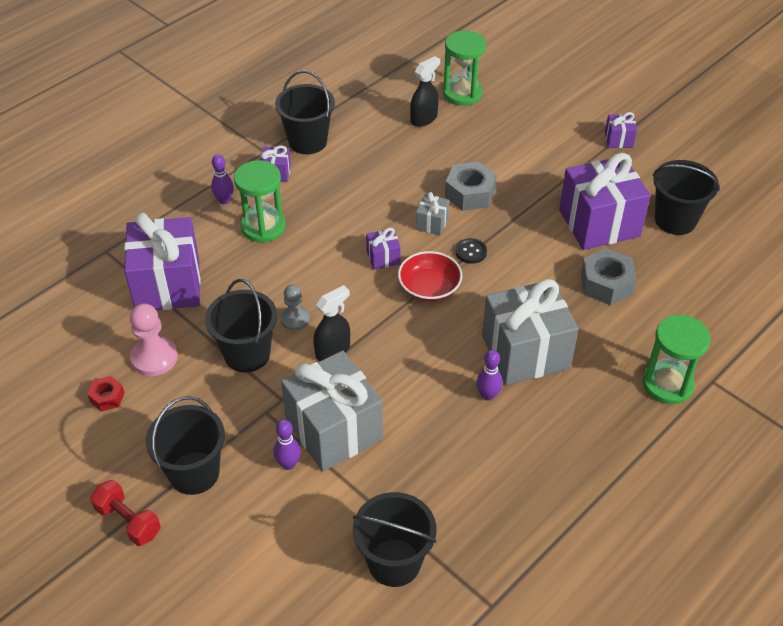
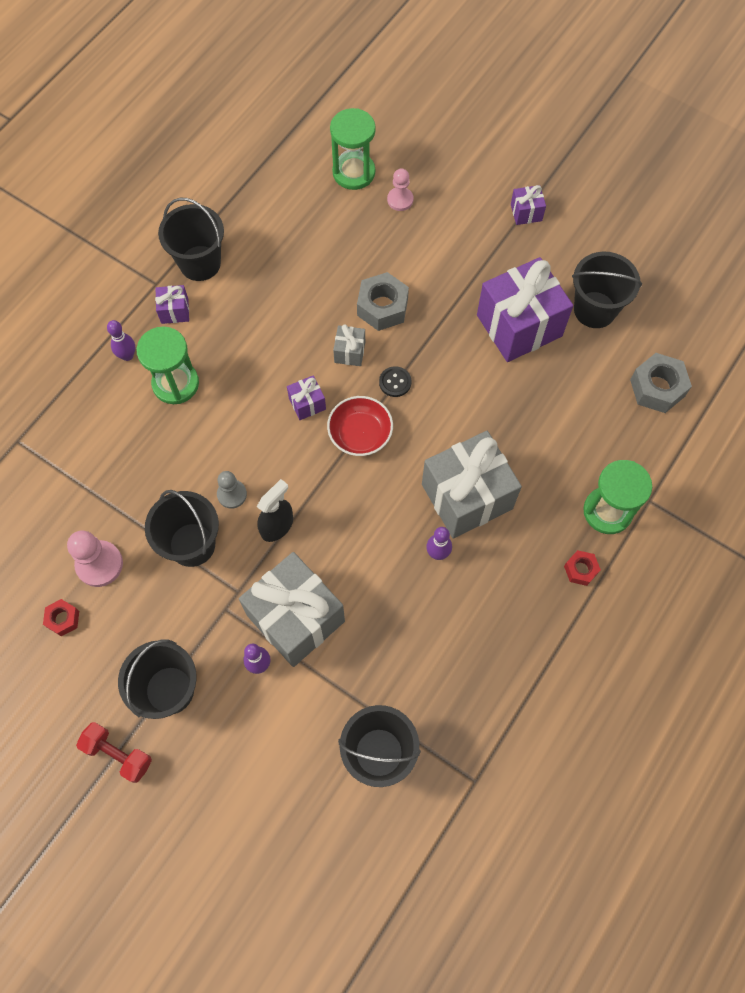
camera: 10 degrees left, 20 degrees up
purple gift [124,213,201,310] -> none
black spray bottle [410,56,440,127] -> none
grey nut [581,248,637,305] -> grey nut moved to [630,353,692,413]
none -> pink pawn [387,168,414,211]
none -> red nut [564,550,601,586]

